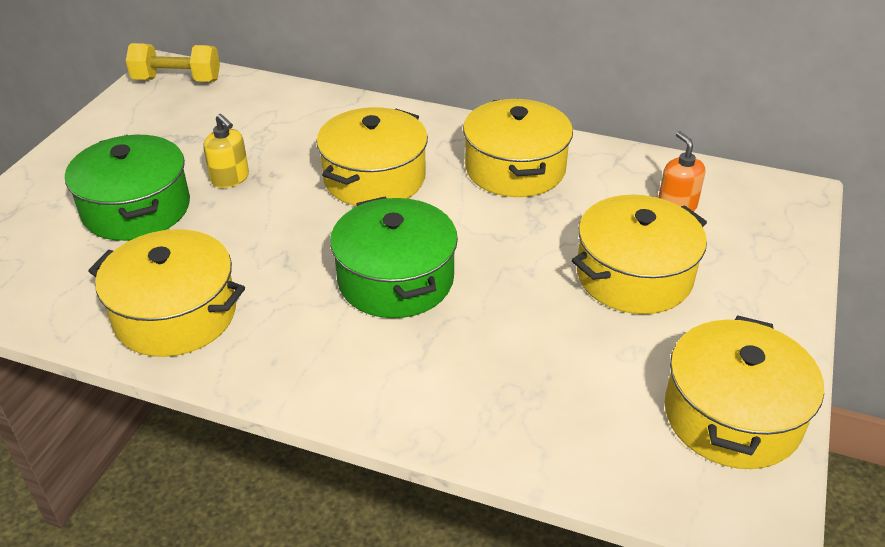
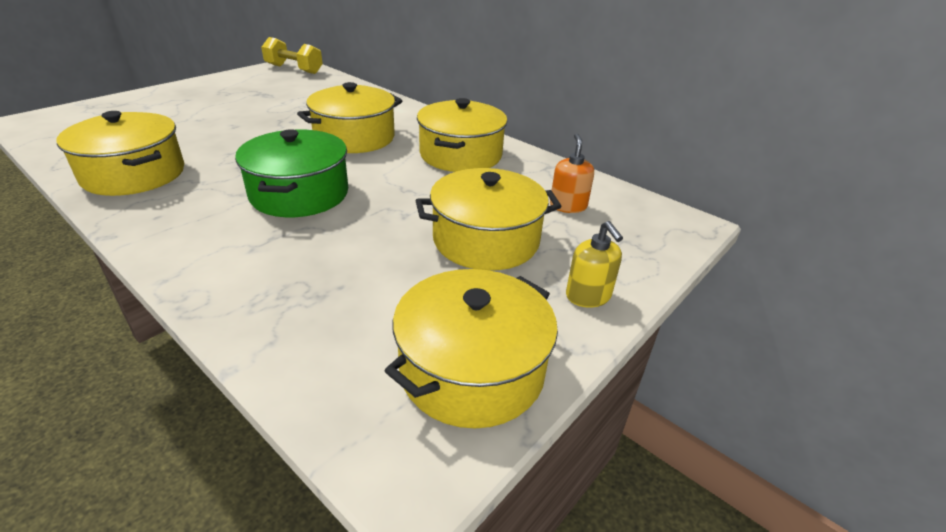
camera: 20 degrees right, 5 degrees down
green pot [65,135,190,241] -> none
yellow soap dispenser [203,114,249,188] -> yellow soap dispenser moved to [566,221,623,308]

